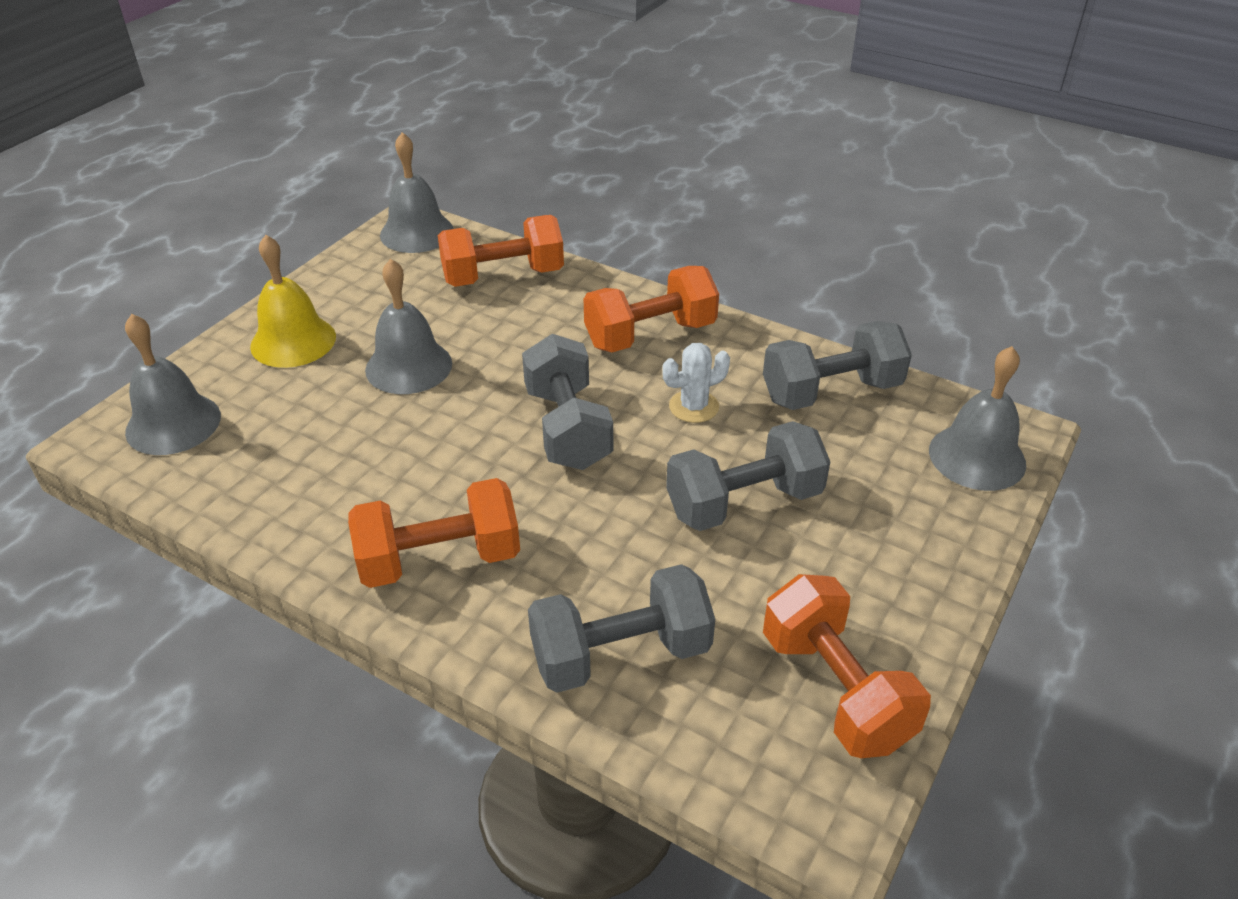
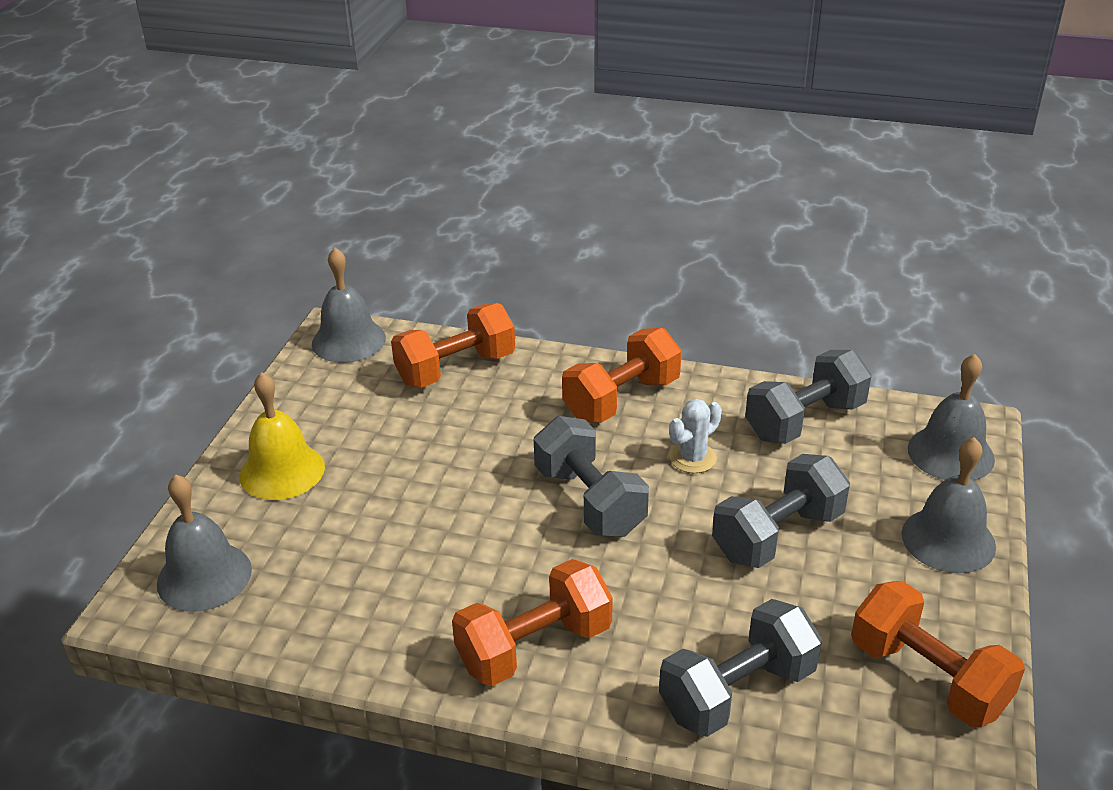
camera: 15 degrees left, 5 degrees down
grey bell [365,259,452,394] -> grey bell moved to [902,437,996,573]

